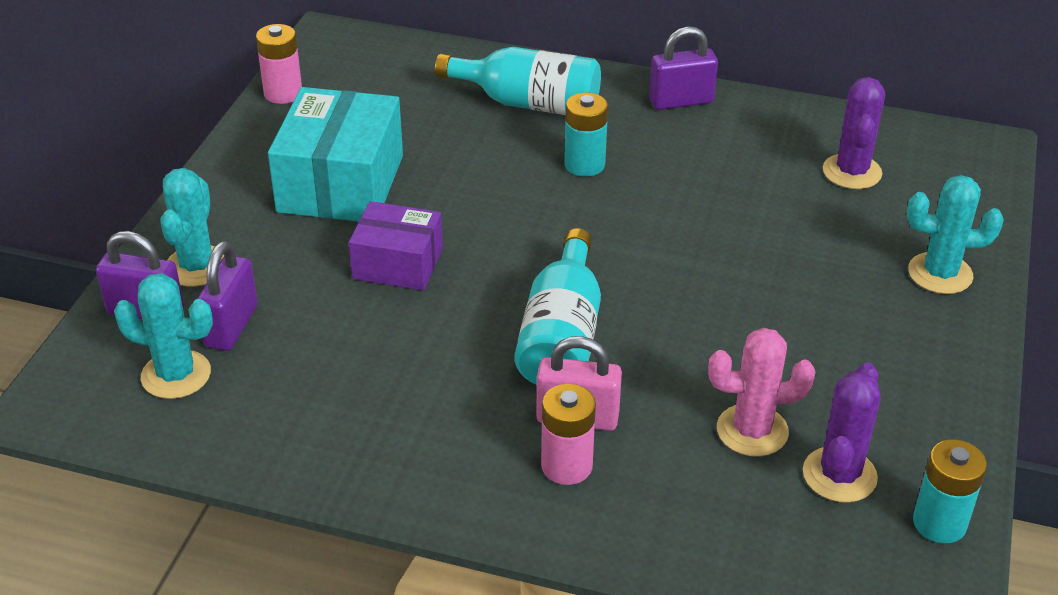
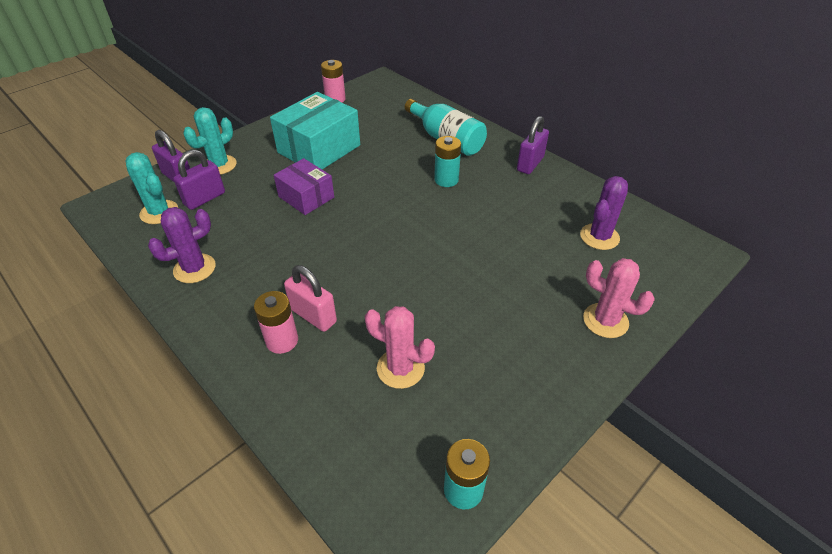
camera: 30 degrees right, 5 degrees up
turquoise bottle [514,228,601,385] -> none
purple padlock [649,26,718,110] -> purple padlock turned 75 degrees counterclockwise [517,116,549,174]
purple cactus [803,363,880,503] -> purple cactus moved to [148,207,215,283]
turquoise cactus [907,175,1004,294] -> pink cactus [583,258,655,338]

